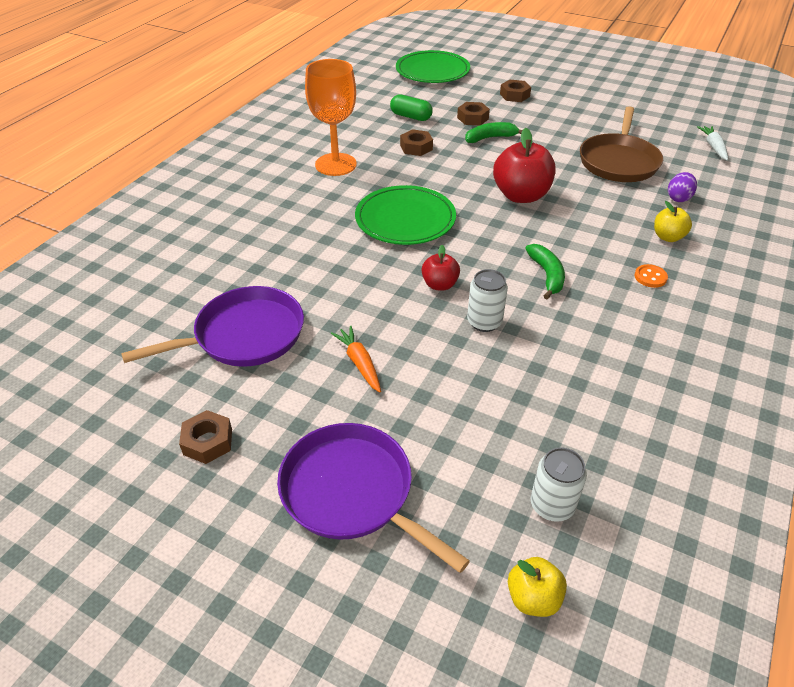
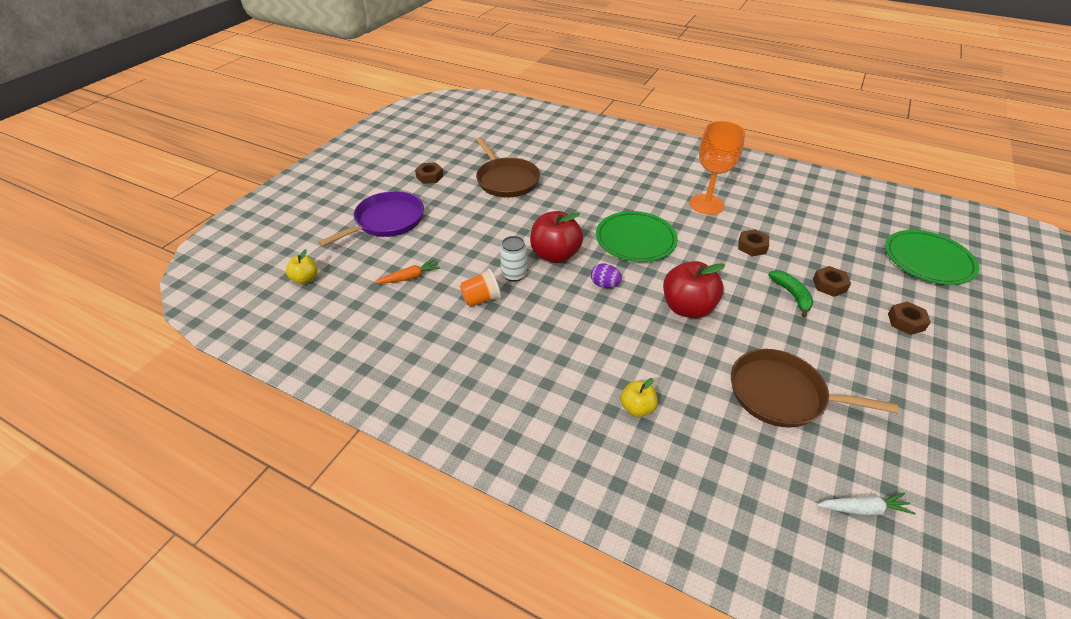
camera: 90 degrees right, 0 degrees up
purple pan [121,286,304,367] -> brown pan [476,137,540,197]
orange carrot [331,326,381,393] -> orange carrot moved to [374,259,441,284]
green capsule [390,94,433,121] -> none
red apple [422,245,460,291] -> red apple [530,211,583,263], size x1.85
green banana [525,244,565,299] -> none
white can [531,447,587,522] -> none
orange button [635,264,668,288] -> none
purple egg [668,172,697,202] -> purple egg moved to [591,264,622,288]
none -> orange cup [460,269,501,307]

